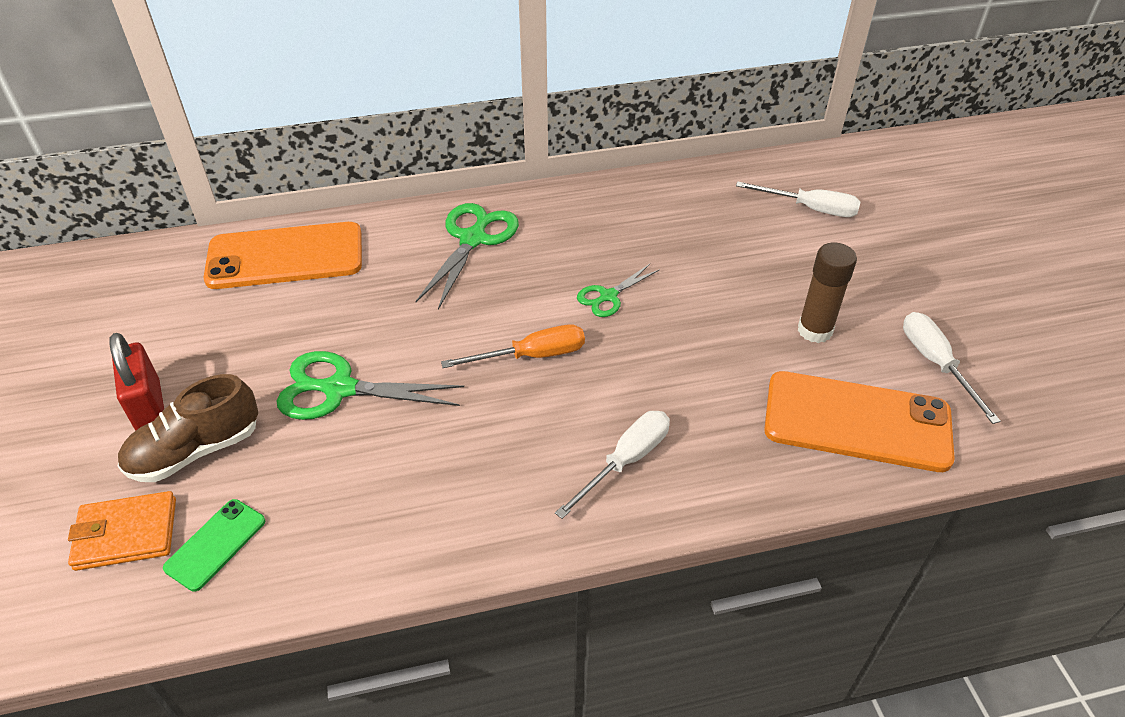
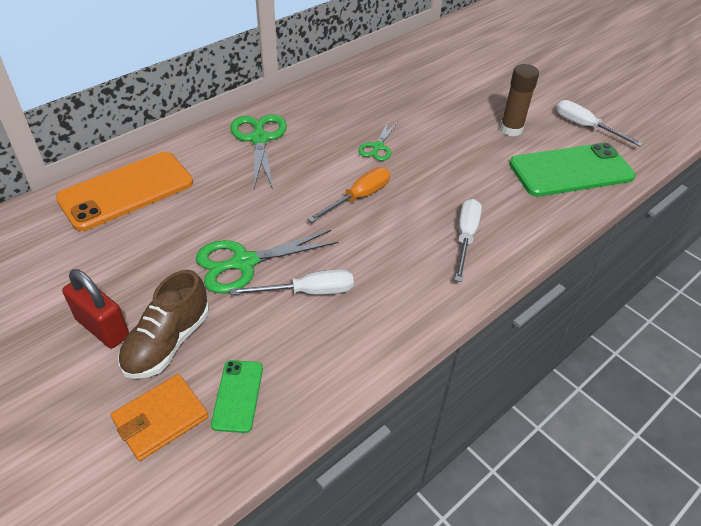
camera: 30 degrees left, 0 degrees up
white screwdriver [736,181,860,217] -> white screwdriver moved to [230,269,354,295]
orange phone [764,371,955,472] -> green phone [509,143,636,197]

